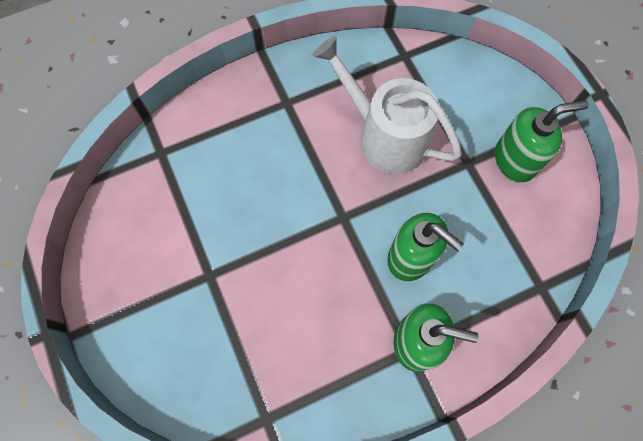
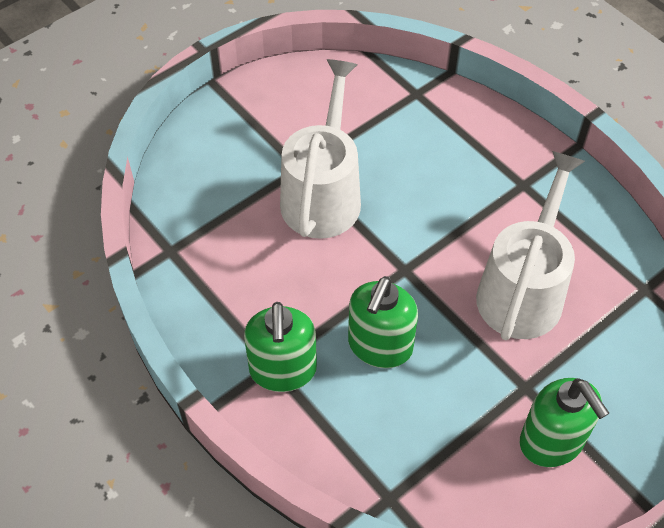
camera: 75 degrees right, 15 degrees down
none -> white watering can [280,59,361,239]

